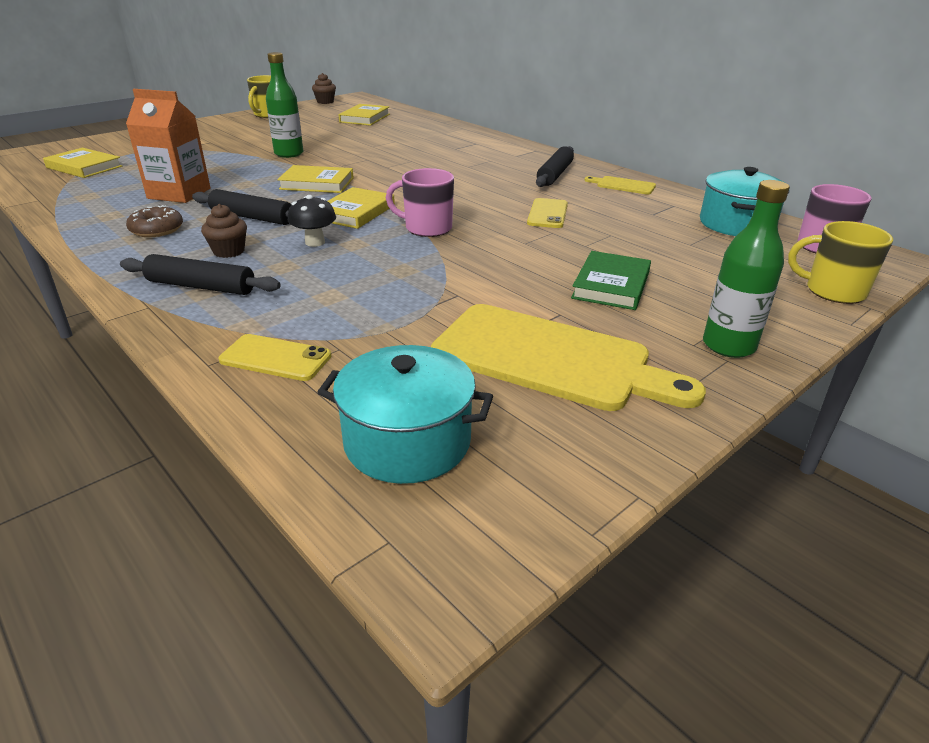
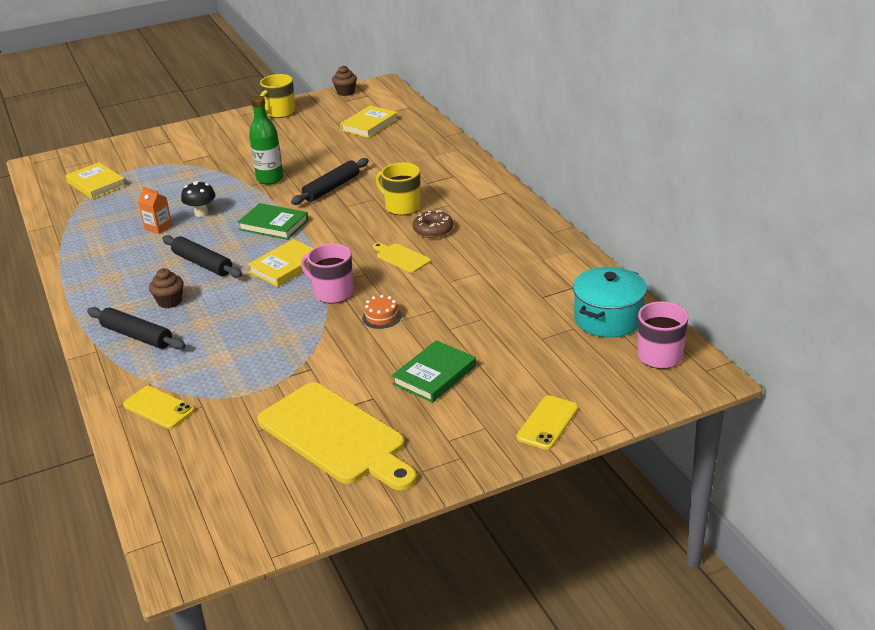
camera: 20 degrees right, 0 degrees up
orange carton [126,89,210,203] -> orange carton [138,187,172,234], size x0.52
brown donut [126,205,183,237] -> brown donut moved to [413,210,453,238]
yellow book [277,165,354,193] -> green book [238,203,309,240]
black mushroom [288,195,336,247] -> black mushroom moved to [181,181,216,217]
turquoise pot [317,345,493,484] -> none
yellow phone [527,198,568,228] -> yellow phone moved to [517,395,578,450]
black rolling pin [536,146,574,187] -> black rolling pin moved to [291,158,369,205]
yellow cutting board [584,176,656,195] -> yellow cutting board moved to [373,243,431,273]
green bottle [703,180,790,358] -> none
yellow mug [788,221,893,304] -> yellow mug moved to [376,163,421,215]
none -> orange cake [362,295,402,329]

